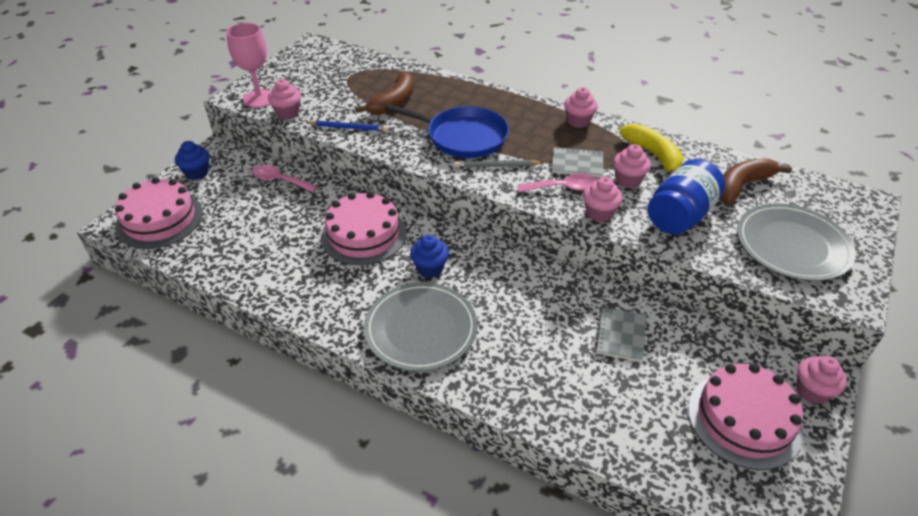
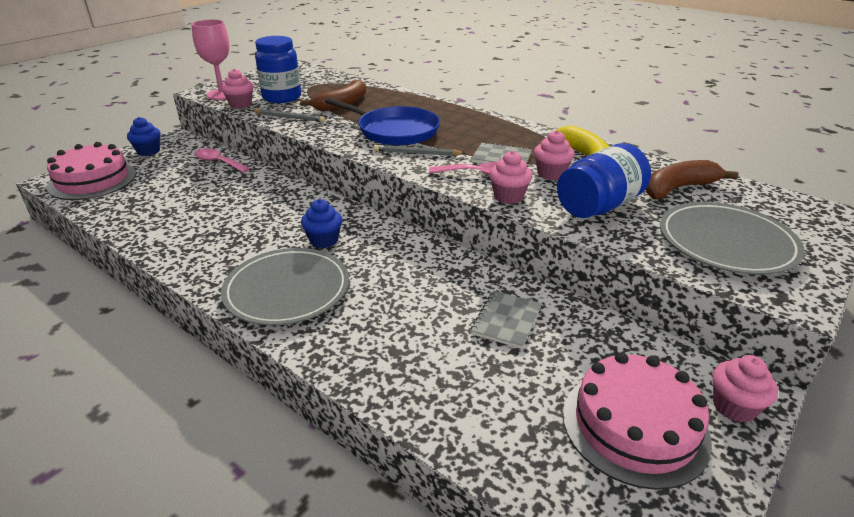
camera: 10 degrees right, 10 degrees down
blue pencil [306,120,388,132] -> grey pencil [252,109,325,122]
pink cake [321,192,406,265] -> none
pink cupcake [564,87,598,128] -> none
none -> blue jar [255,36,301,103]

